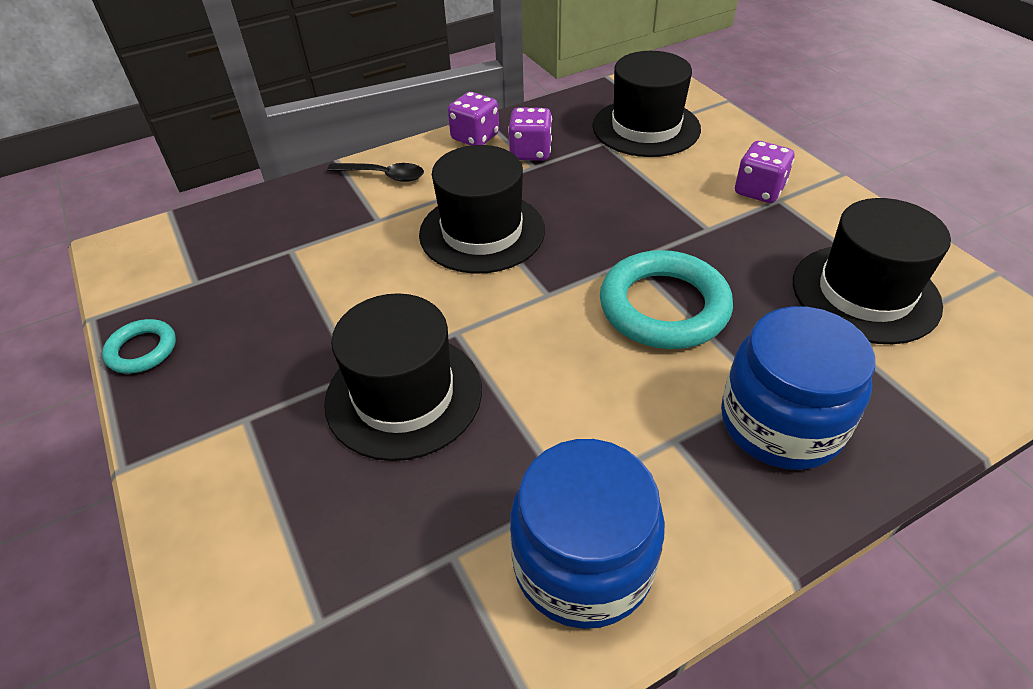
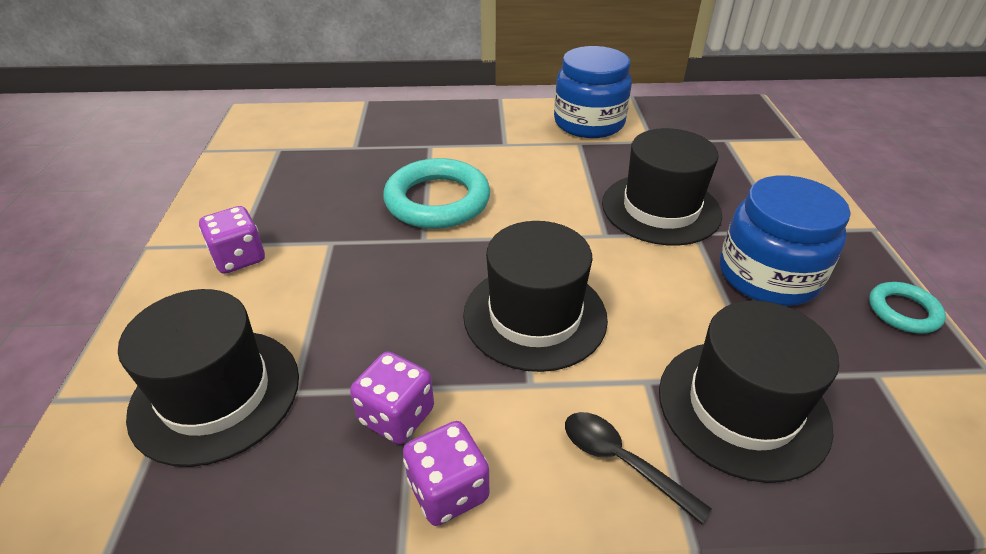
camera: 155 degrees left, 5 degrees down
blue jar [721,306,875,470] -> blue jar moved to [720,175,850,306]
black hat [793,198,951,344] -> black hat moved to [659,300,839,483]

